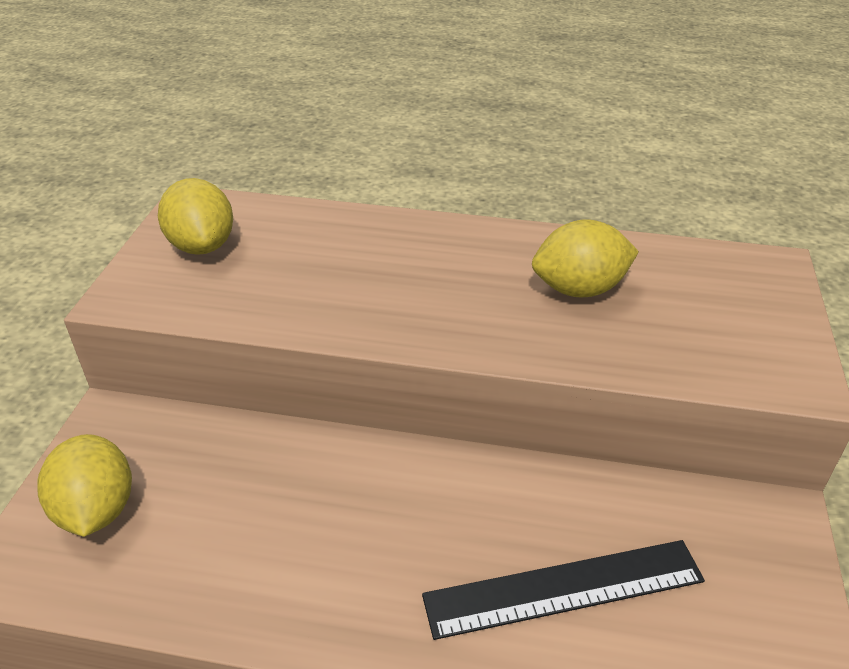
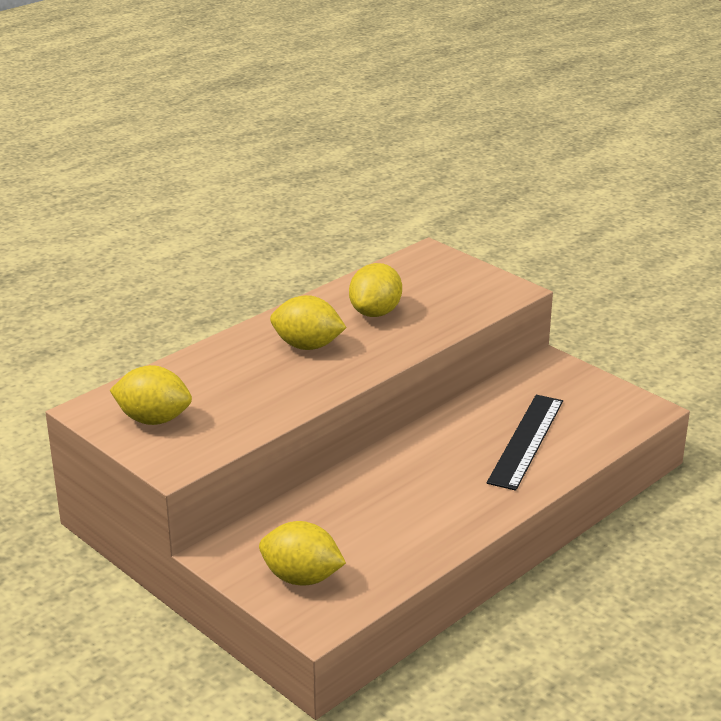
camera: 55 degrees left, 10 degrees down
none -> yellow lemon [270,295,347,350]

